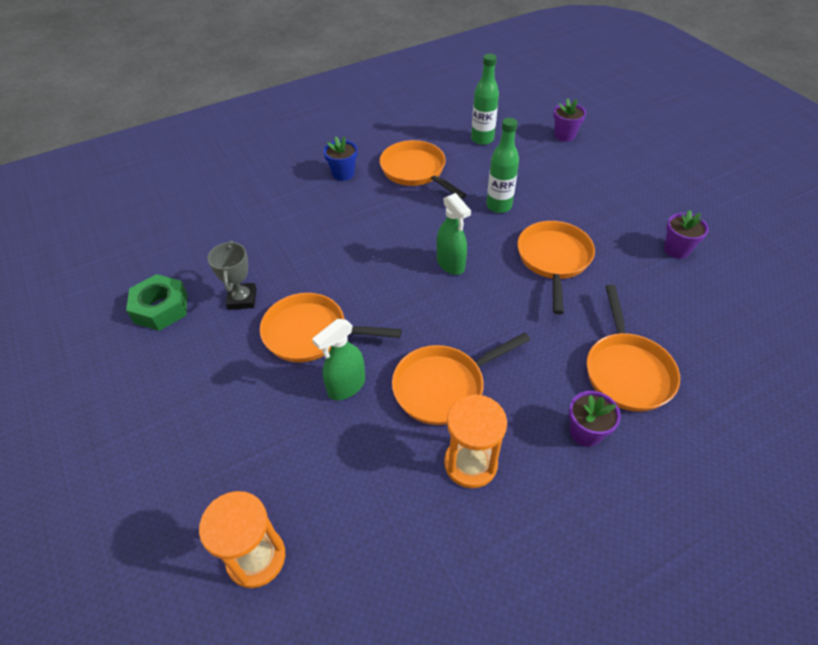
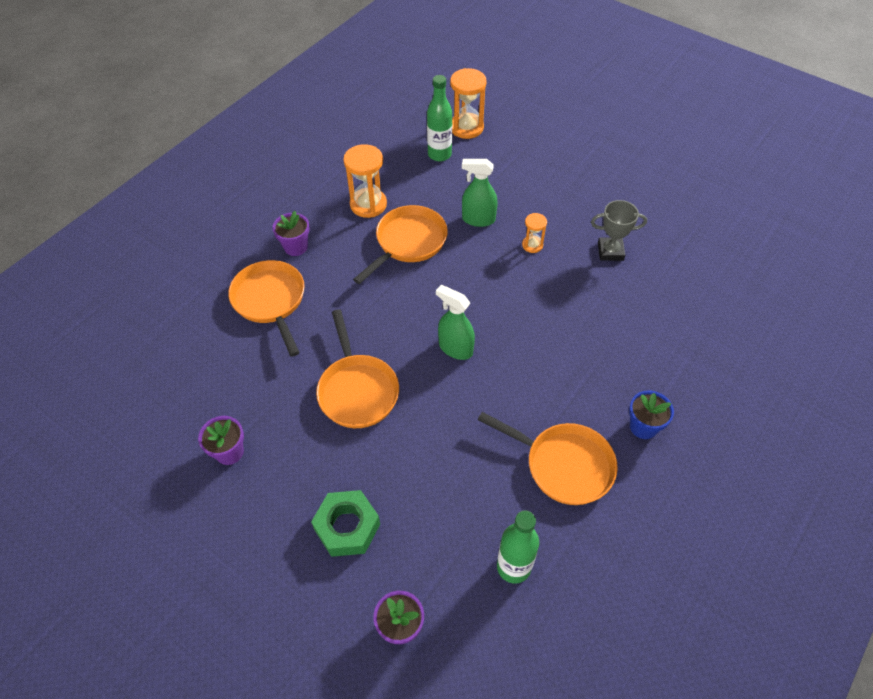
camera: 155 degrees right, 5 degrees up
green nut [126,274,188,331] -> green nut moved to [311,490,380,557]
grey trophy [207,241,256,310] -> grey trophy turned 60 degrees counterclockwise [591,200,647,261]
orange pan [260,293,402,362] -> orange hourglass [522,213,547,253]
green spray bottle [312,319,365,400] -> green spray bottle turned 105 degrees counterclockwise [462,159,498,227]
green bottle [486,118,519,213] -> green bottle moved to [427,75,452,161]

